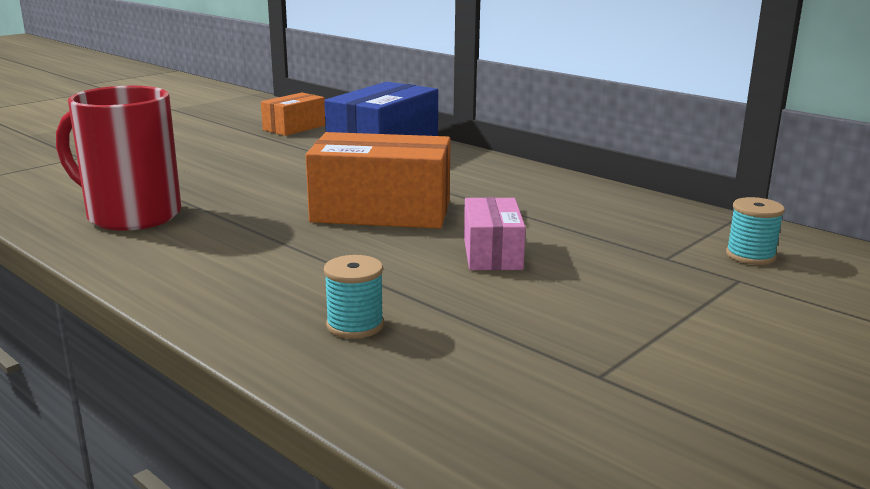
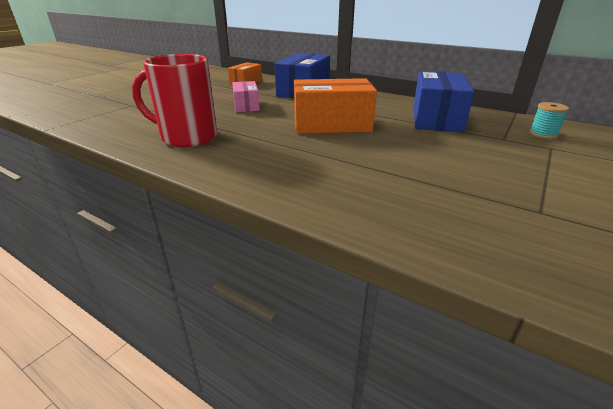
camera: 10 degrees left, 10 degrees up
turquoise spool [324,255,384,339] -> none
pink box [464,197,526,270] -> pink box moved to [232,81,260,112]
none -> blue box [413,71,474,133]

